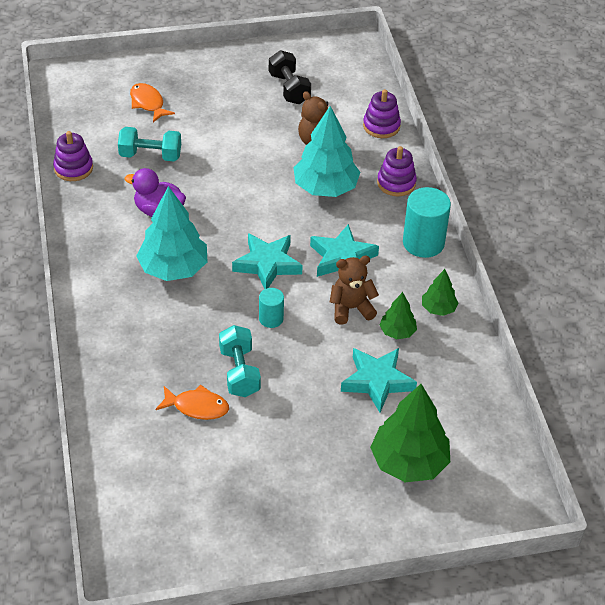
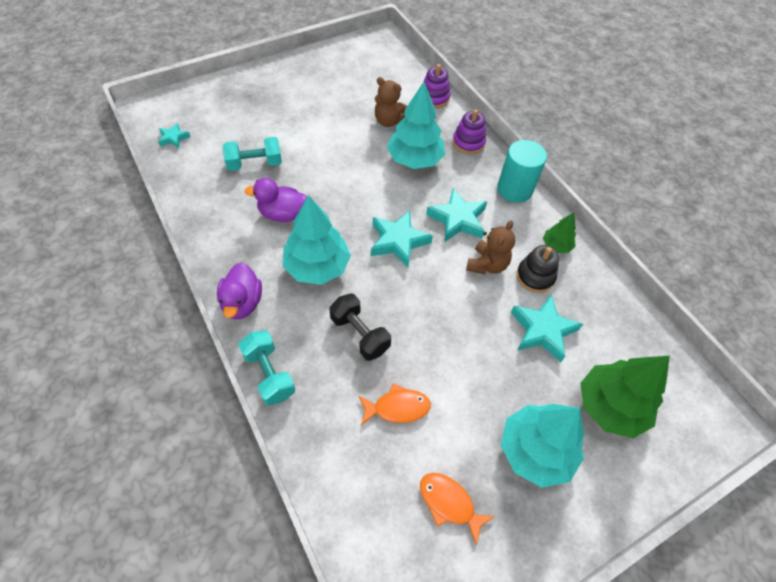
camera: 20 degrees left, 10 degrees up
purple stacking toy [53,131,93,181] -> none
orange fish [130,83,175,122] -> orange fish moved to [420,473,495,545]
turquoise dumbbell [219,325,261,397] -> turquoise dumbbell moved to [238,330,295,406]
turquoise cylinder [259,288,284,328] -> none
black dumbbell [269,50,311,104] -> black dumbbell moved to [329,294,391,361]
brown teddy bear [330,256,379,325] -> brown teddy bear turned 150 degrees clockwise [466,221,515,275]
green tree [380,292,417,339] -> black stacking toy [516,245,559,293]
none -> turquoise star [158,123,191,149]
none -> purple duck [217,263,262,320]
none -> turquoise tree [501,404,584,488]

